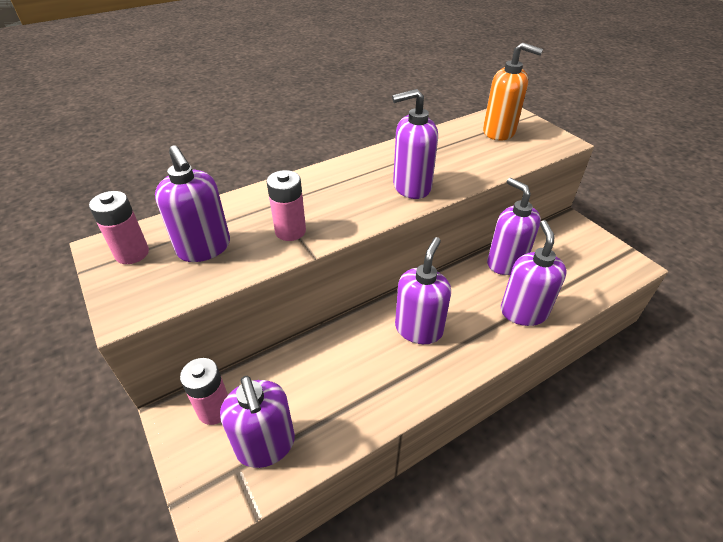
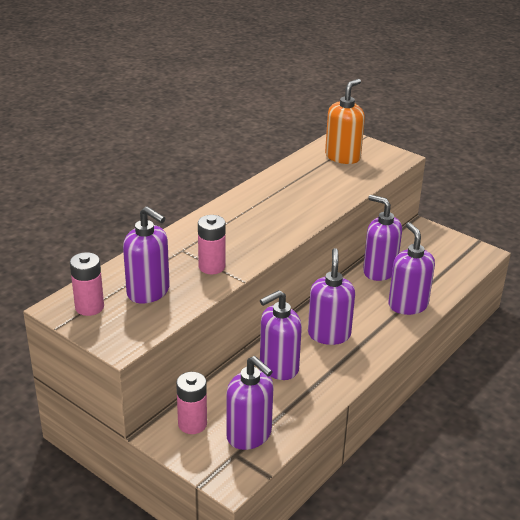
camera: 20 degrees left, 10 degrees down
purple soap dispenser [392,89,438,199] -> purple soap dispenser moved to [260,290,302,380]
orange soap dispenser [483,42,543,141] -> orange soap dispenser turned 60 degrees counterclockwise [325,79,365,164]

